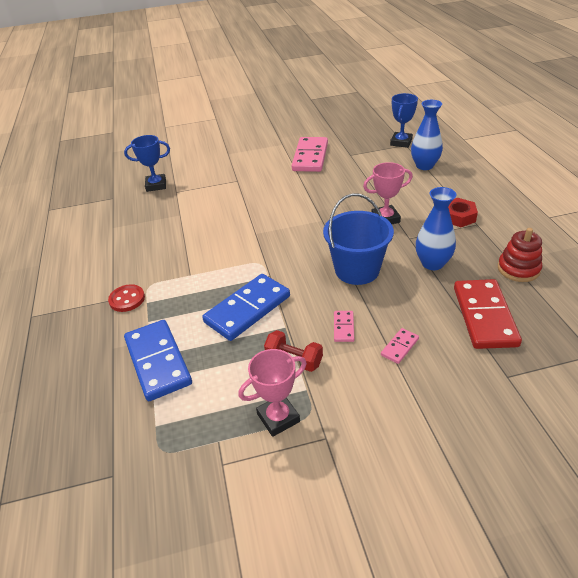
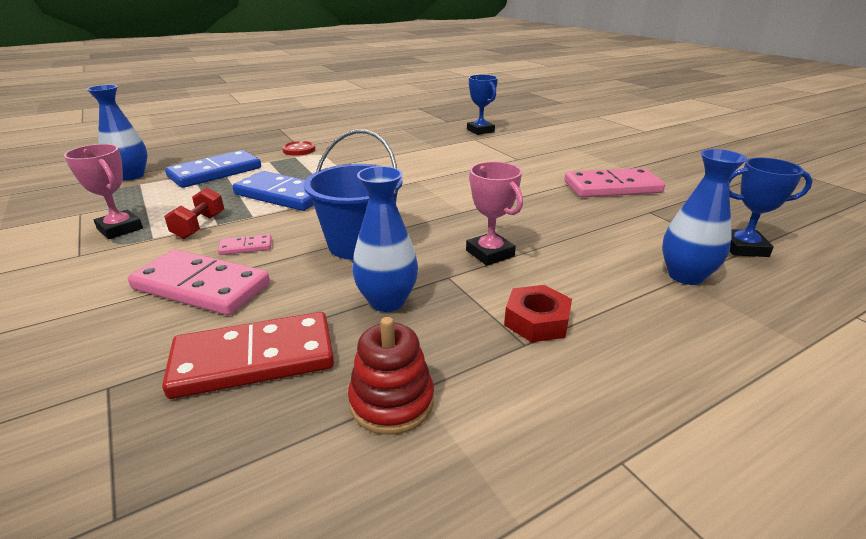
camera: 70 degrees right, 10 degrees down
pink domino [381,328,419,364] -> pink domino [128,249,270,315], size x2.22
none -> blue vase [87,85,148,180]

